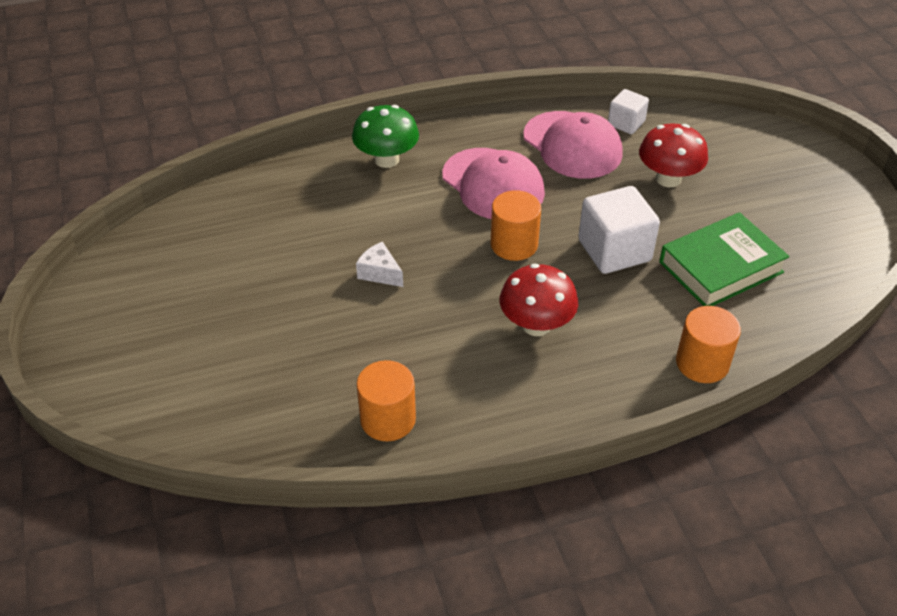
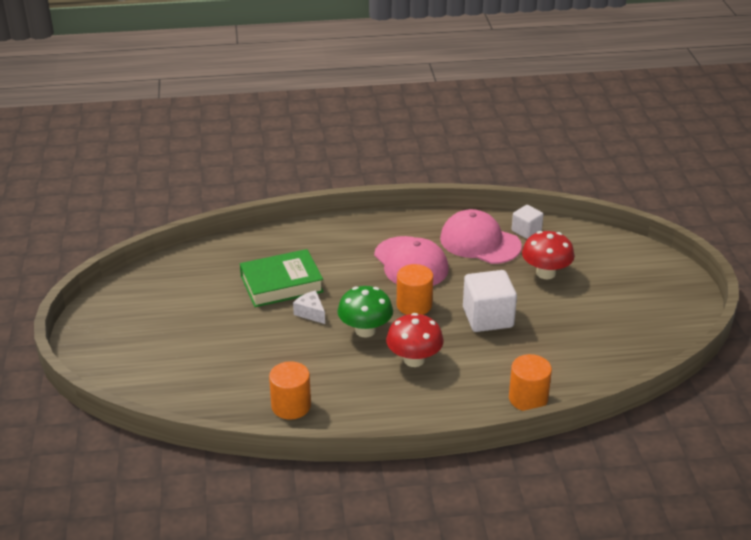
camera: 10 degrees right, 10 degrees down
green mushroom [352,105,419,168] -> green mushroom moved to [338,286,393,337]
pink cap [523,111,623,179] -> pink cap turned 150 degrees clockwise [440,209,522,264]
green book [659,212,789,306] -> green book moved to [240,249,324,307]

